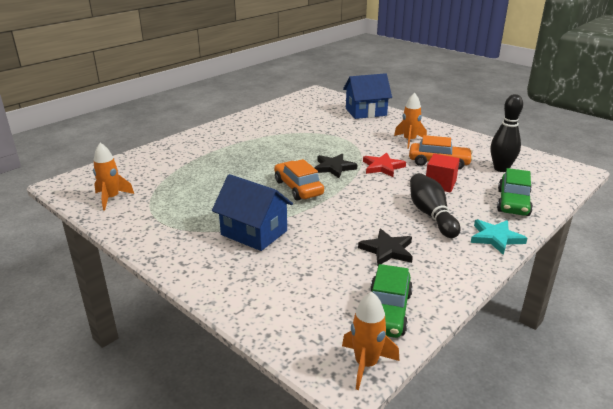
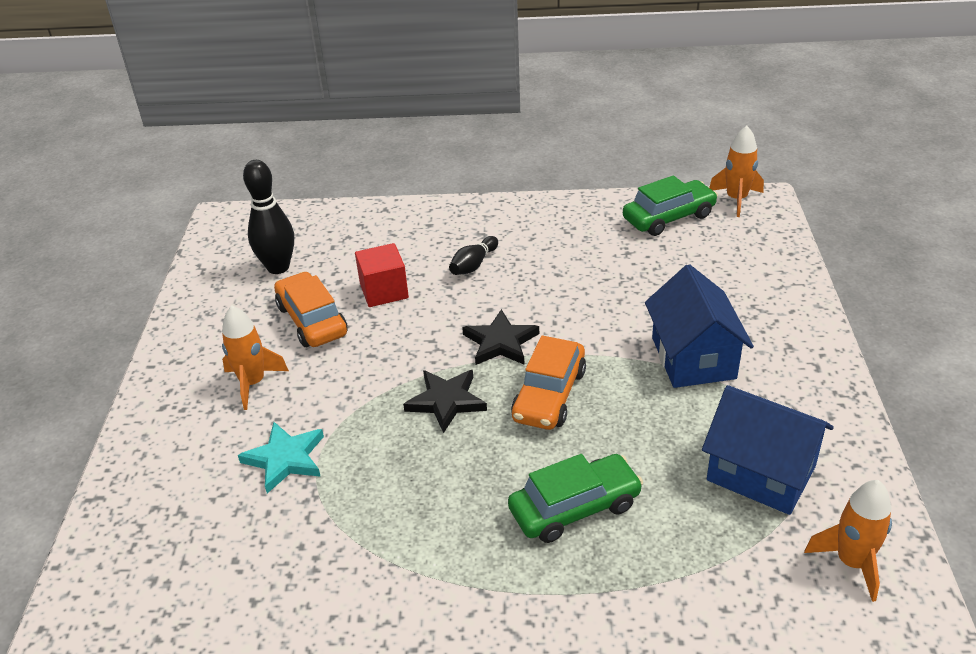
camera: 130 degrees left, 10 degrees up
blue house [343,73,392,119] -> blue house moved to [702,385,834,515]
black star [358,229,413,266] -> black star moved to [462,309,539,365]
red star [363,153,406,177] -> none
black bowling pin [410,173,460,238] -> black bowling pin [449,236,498,275], size x0.58
turquoise star [471,219,527,255] -> turquoise star moved to [238,422,324,493]
green car [497,168,533,216] -> green car moved to [508,454,643,543]

